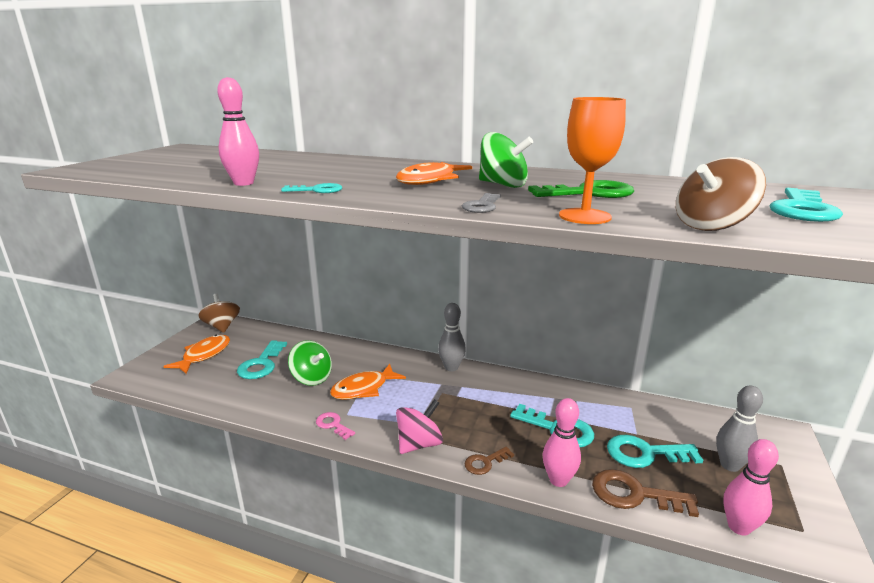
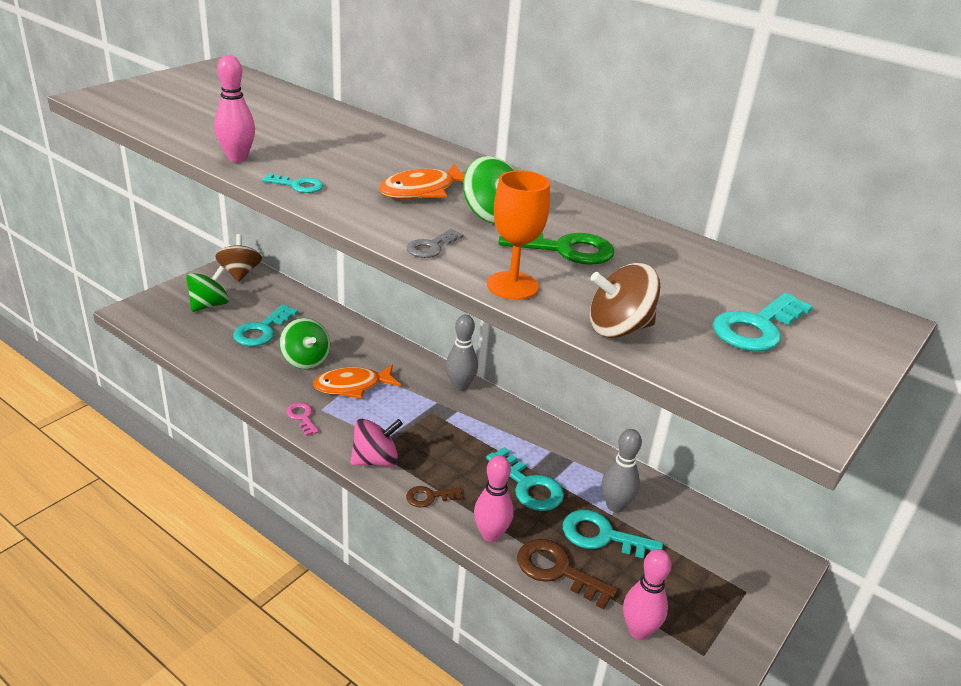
camera: 15 degrees right, 10 degrees up
orange fish [163,334,230,374] -> green spinning top [186,266,229,312]
grey bowling pin [716,385,763,472] -> grey bowling pin moved to [602,429,642,513]

